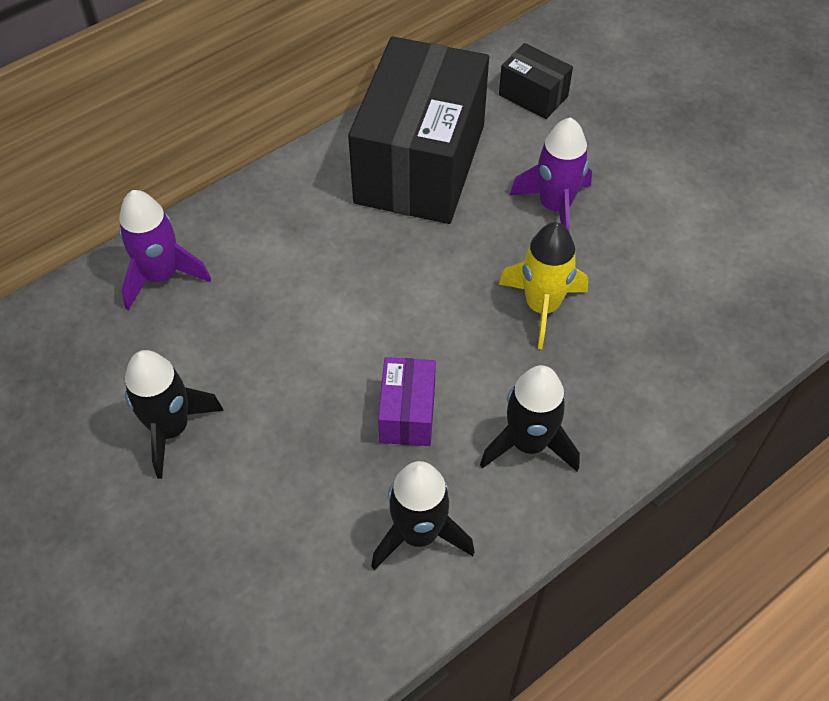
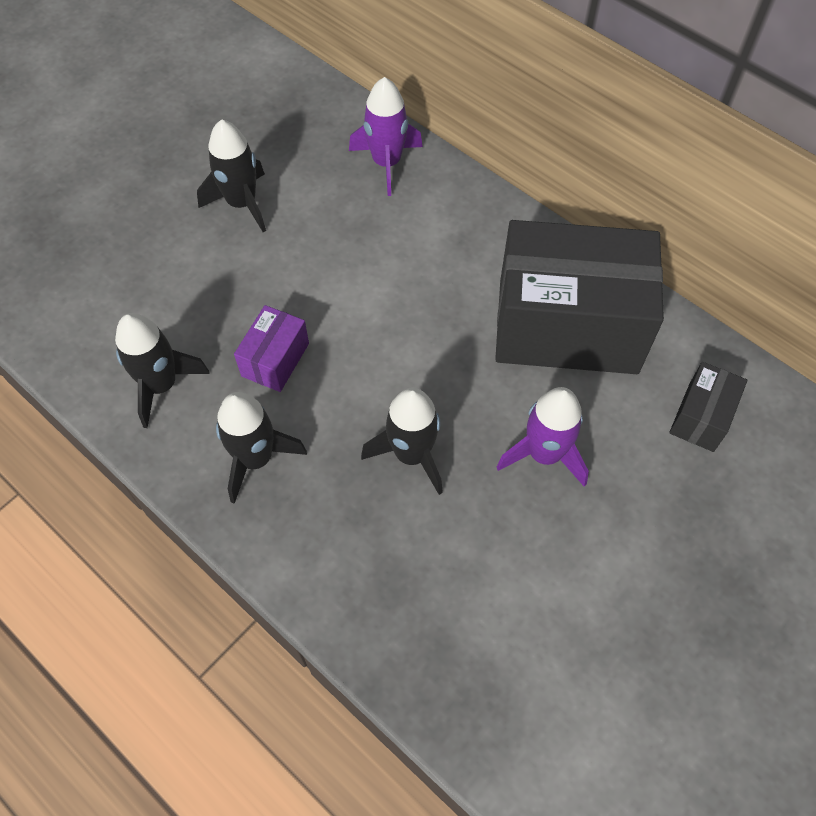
camera: 80 degrees right, 5 degrees up
purple box [378,357,436,446] -> purple box turned 60 degrees counterclockwise [234,305,309,392]
yellow rocket [499,222,588,349] -> black rocket [361,388,443,495]

